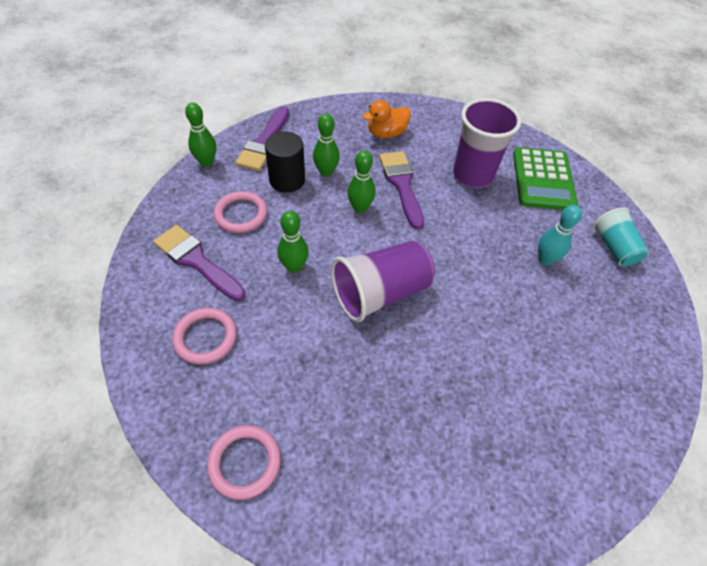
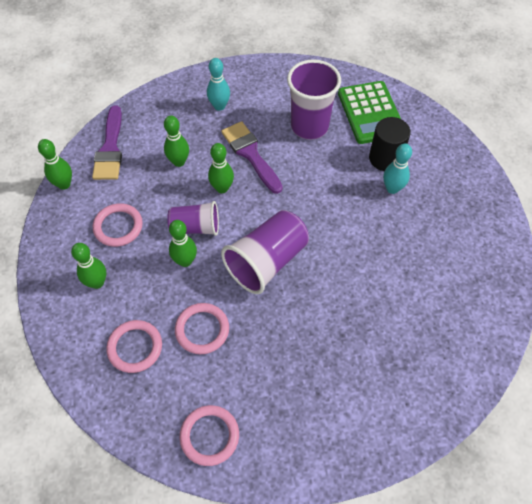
camera: 15 degrees left, 5 degrees up
purple brush [153,225,246,301] -> green bowling pin [71,243,106,289]
black cylinder [265,132,305,193] -> black cylinder moved to [369,117,411,171]
orange duck [362,100,411,138] -> turquoise bowling pin [207,58,230,111]
turquoise cup [592,207,649,266] -> none
none -> purple cup [167,201,219,236]
none -> pink ring [175,303,229,354]

